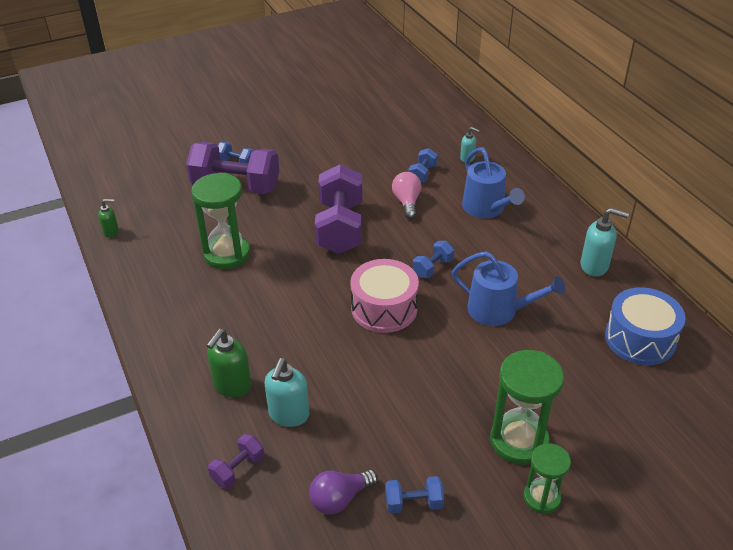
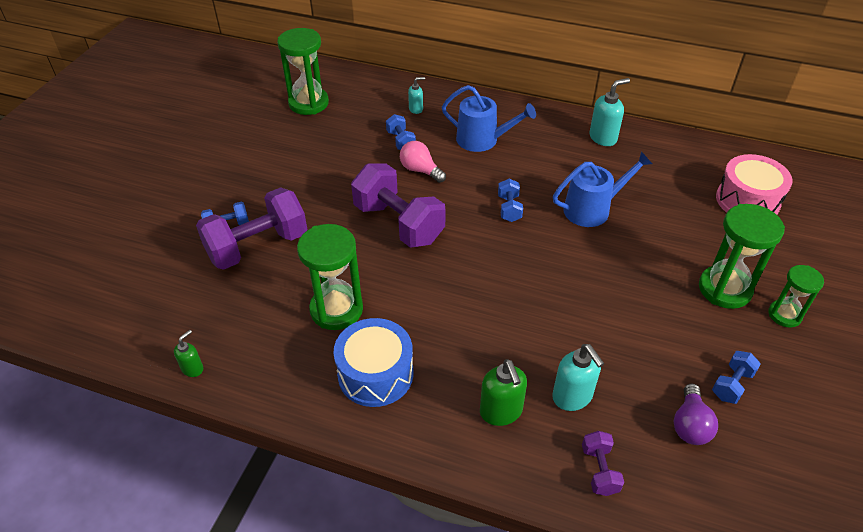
camera: 45 degrees left, 5 degrees up
pink drum [350,259,419,333] -> pink drum moved to [716,154,792,215]
blue drum [605,287,686,365] -> blue drum moved to [334,318,413,407]
none -> green hourglass [277,28,329,115]

